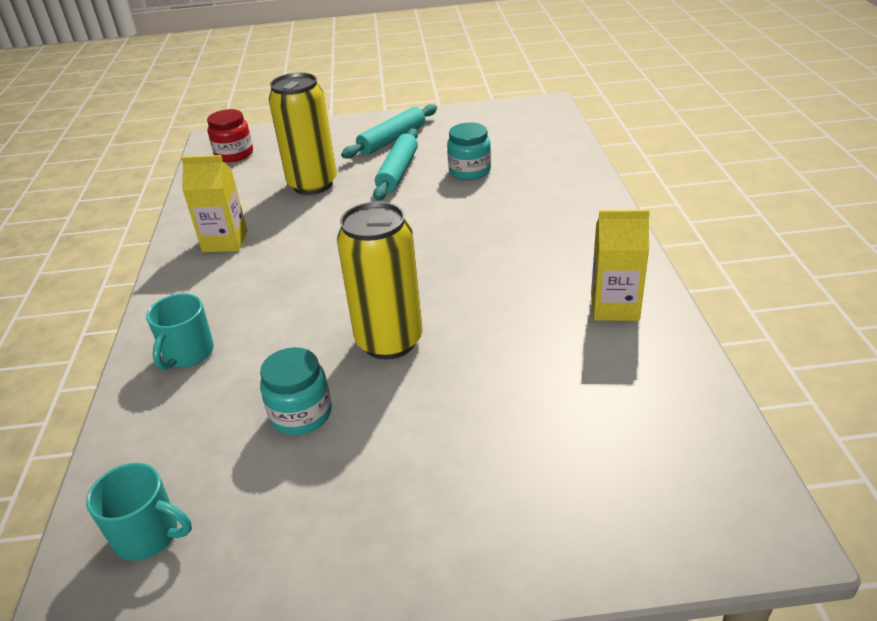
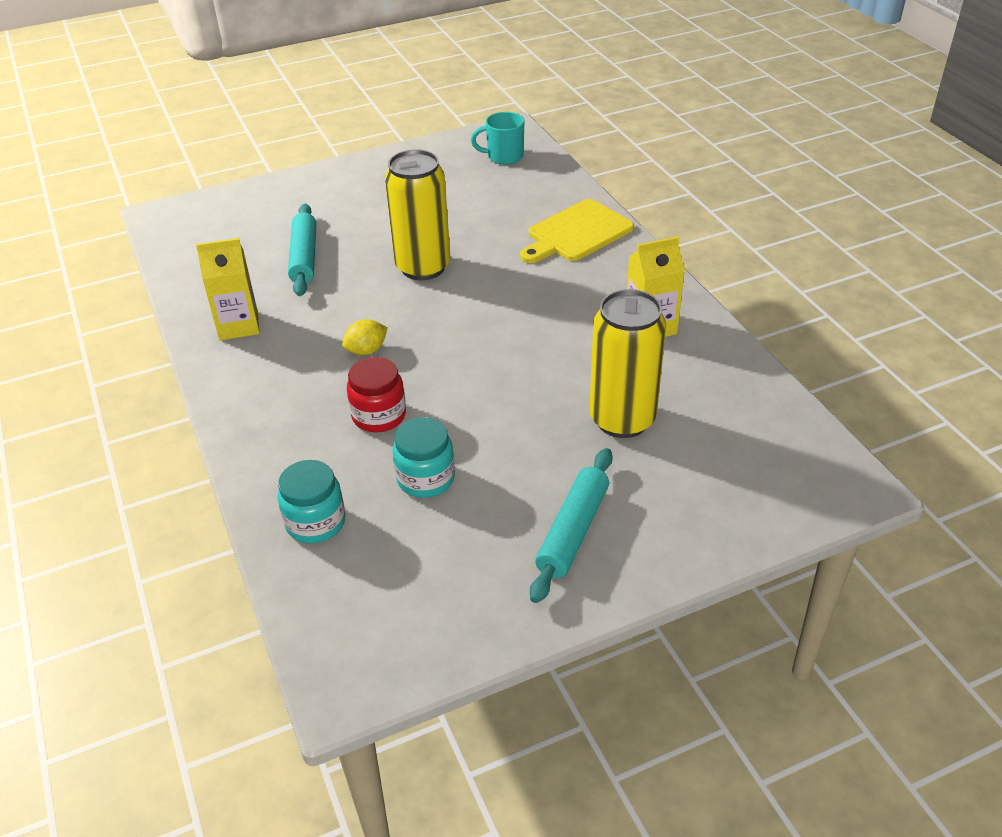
camera: 160 degrees right, 5 degrees up
turquoise mug [146,293,214,370] -> yellow cutting board [520,199,634,263]
red jar [207,109,253,162] -> red jar moved to [347,357,406,433]
turquoise jar [260,347,332,435] -> turquoise jar moved to [278,460,345,544]
turquoise rolling pin [373,128,418,201] -> turquoise rolling pin moved to [288,204,316,296]
none -> yellow lemon [342,319,388,355]

